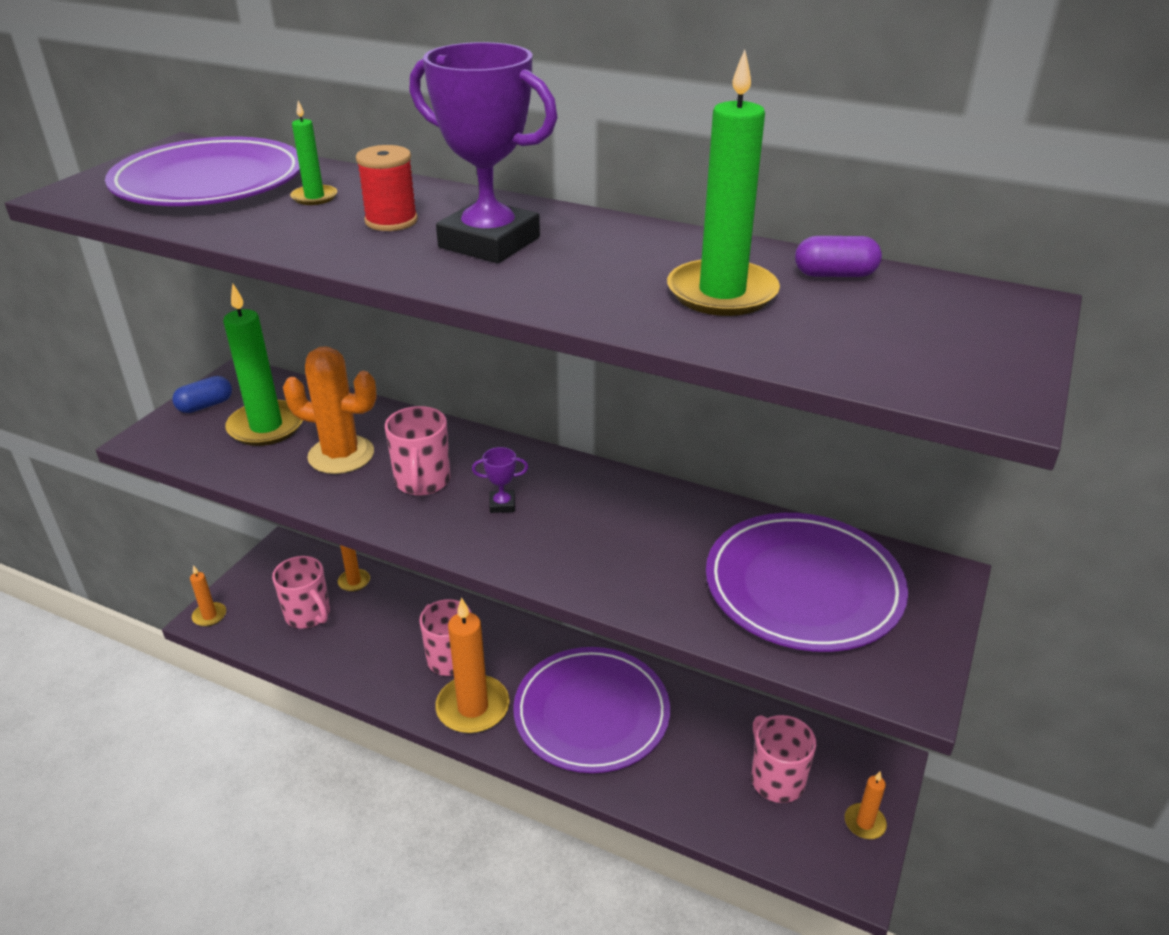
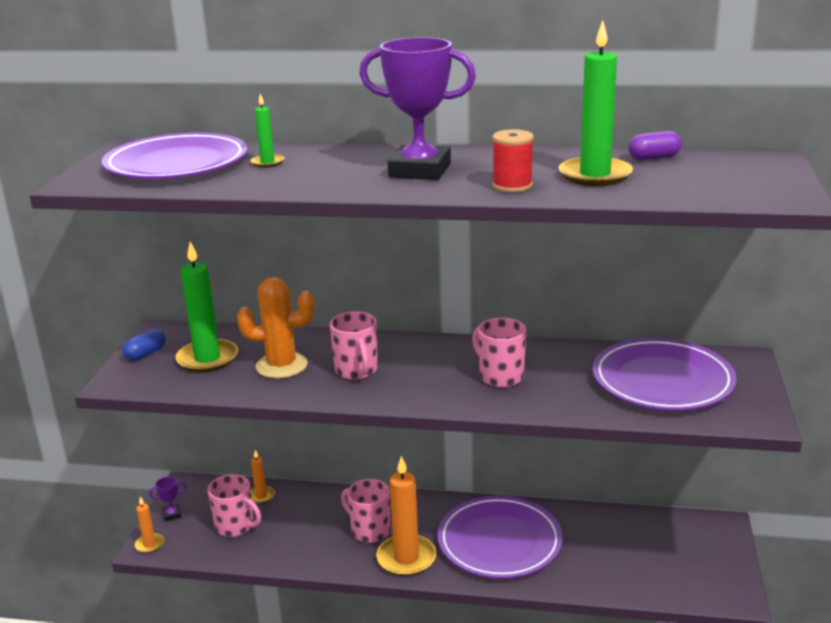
camera: 15 degrees left, 10 degrees down
red spool [356,145,418,231] -> red spool moved to [492,129,534,193]
purple trophy [472,447,528,513] -> purple trophy moved to [149,476,186,521]
pink mug [751,715,816,803] -> pink mug moved to [472,318,526,388]
orange candle [845,771,887,839] -> none

